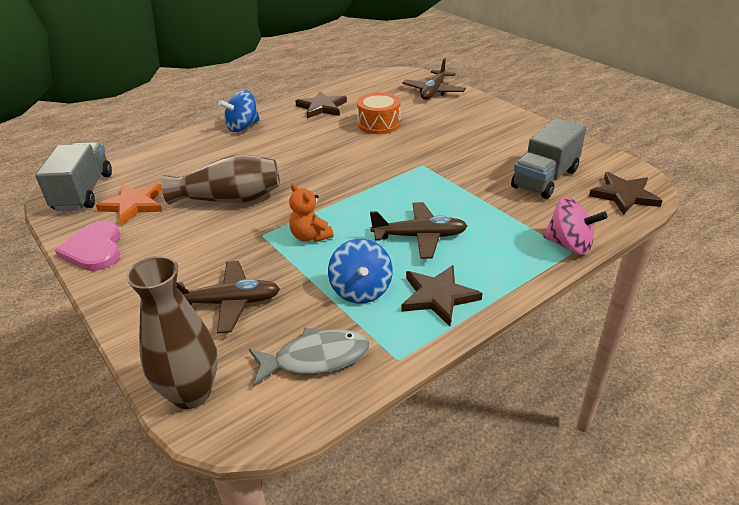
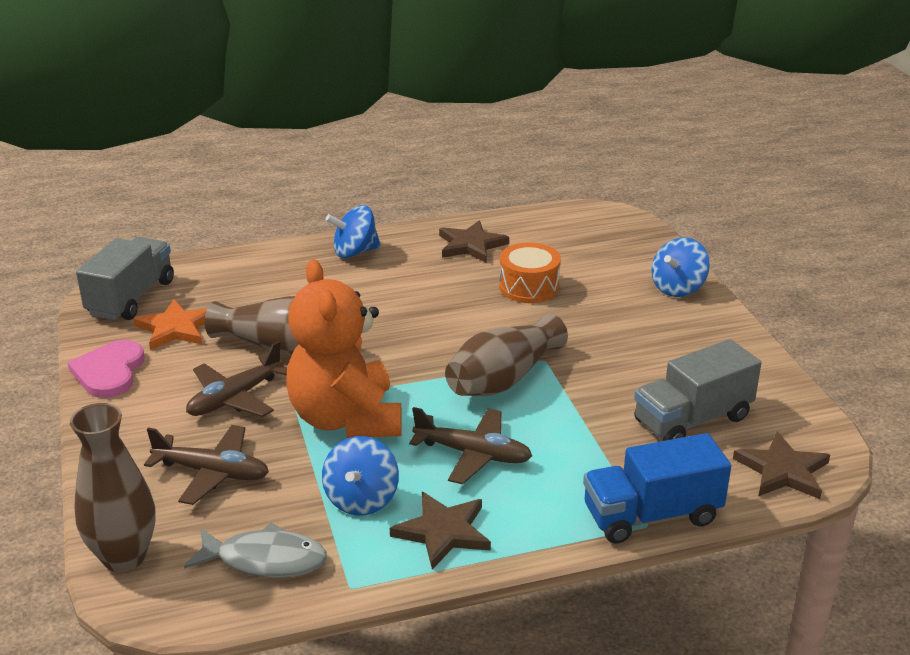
camera: 20 degrees right, 5 degrees down
orange teddy bear [289,183,334,242] -> orange teddy bear [286,259,402,438], size x2.24
brown plane [402,58,466,100] -> brown plane moved to [186,341,287,417]
pink spinning top [543,198,608,255] -> blue truck [583,433,731,544]
none -> brown vase [445,313,568,396]
none -> blue spinning top [651,238,710,297]

